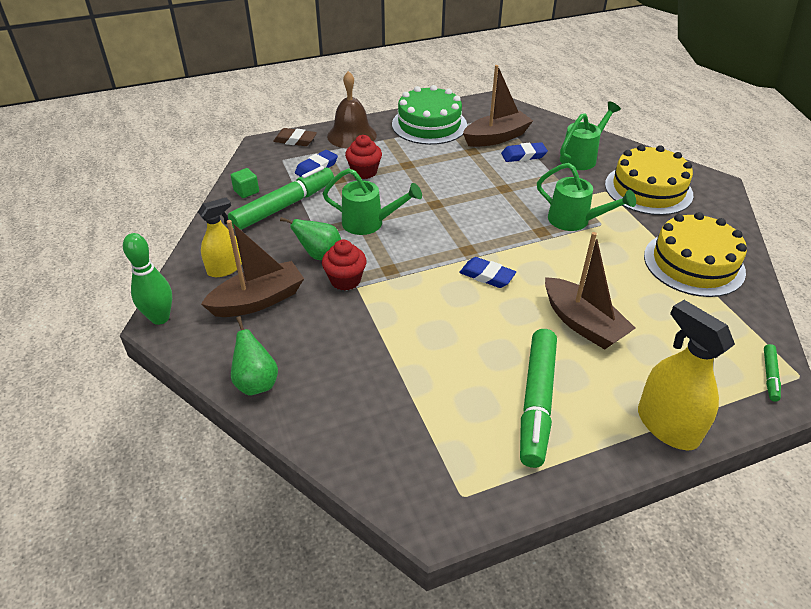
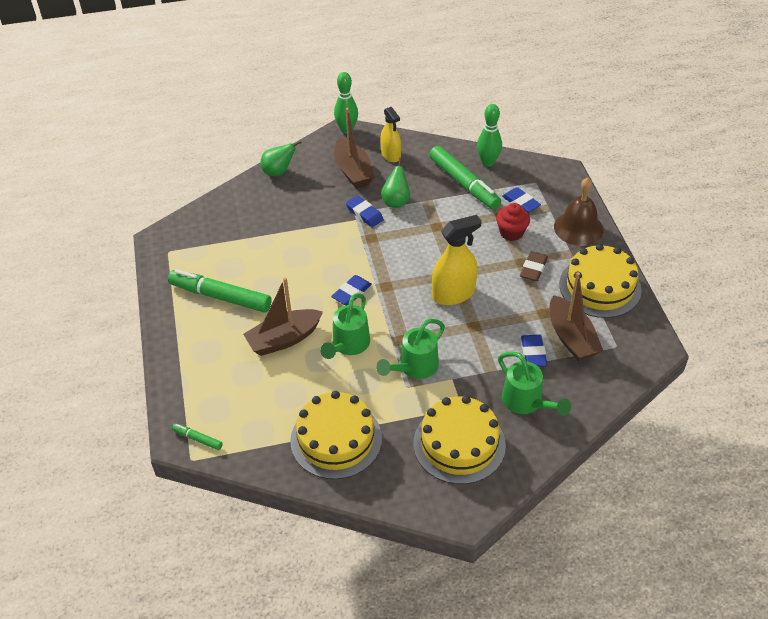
camera: 100 degrees right, 5 degrees up
green cube [231,168,259,198] -> green bowling pin [477,104,502,167]
brown eraser [273,128,317,146] -> brown eraser moved to [520,251,548,281]
red cupcake [322,240,367,290] -> blue eraser [346,195,384,227]
green watering can [323,168,422,235] -> green watering can moved to [320,293,370,359]
green cake [392,85,467,145] -> yellow cake [559,244,642,318]
yellow spray bottle [638,300,735,450] -> yellow spray bottle moved to [432,215,482,305]

